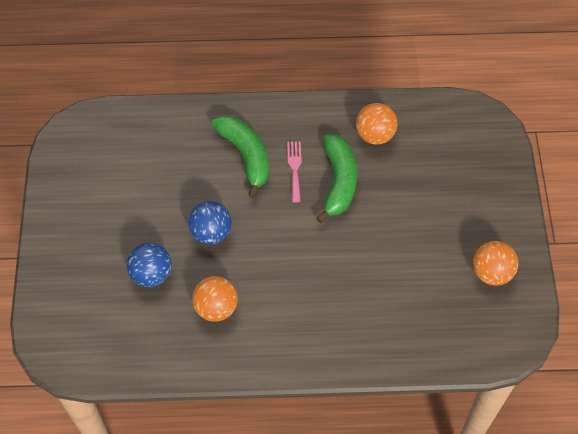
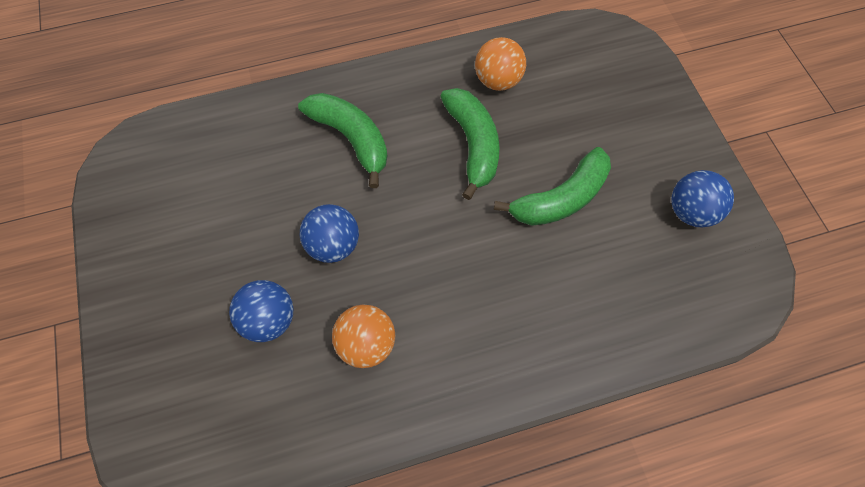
camera: 15 degrees left, 5 degrees up
pink fork [287,141,302,203] -> none
orange ball [473,241,518,286] -> blue ball [672,170,734,227]
none -> green banana [494,147,611,226]

